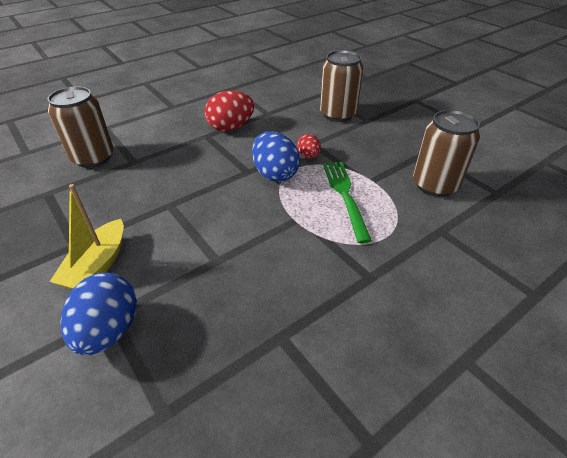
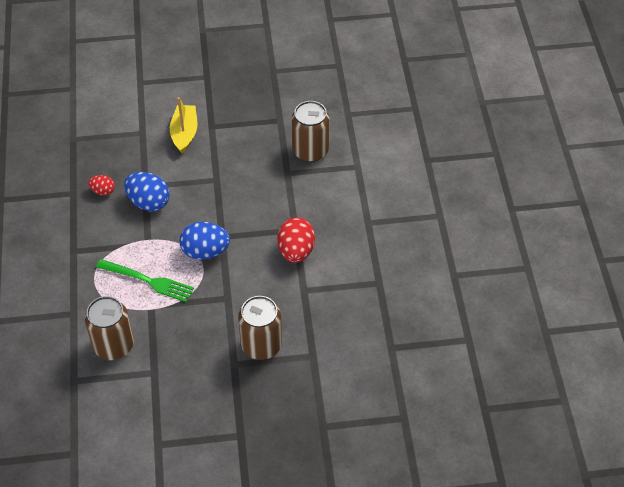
camera: 120 degrees right, 10 degrees up
yellow boat [49,184,124,289] -> yellow boat turned 45 degrees clockwise [170,97,197,154]
blue egg [61,273,137,355] -> blue egg moved to [124,172,170,212]
red egg [297,134,321,159] -> red egg moved to [88,175,115,196]

